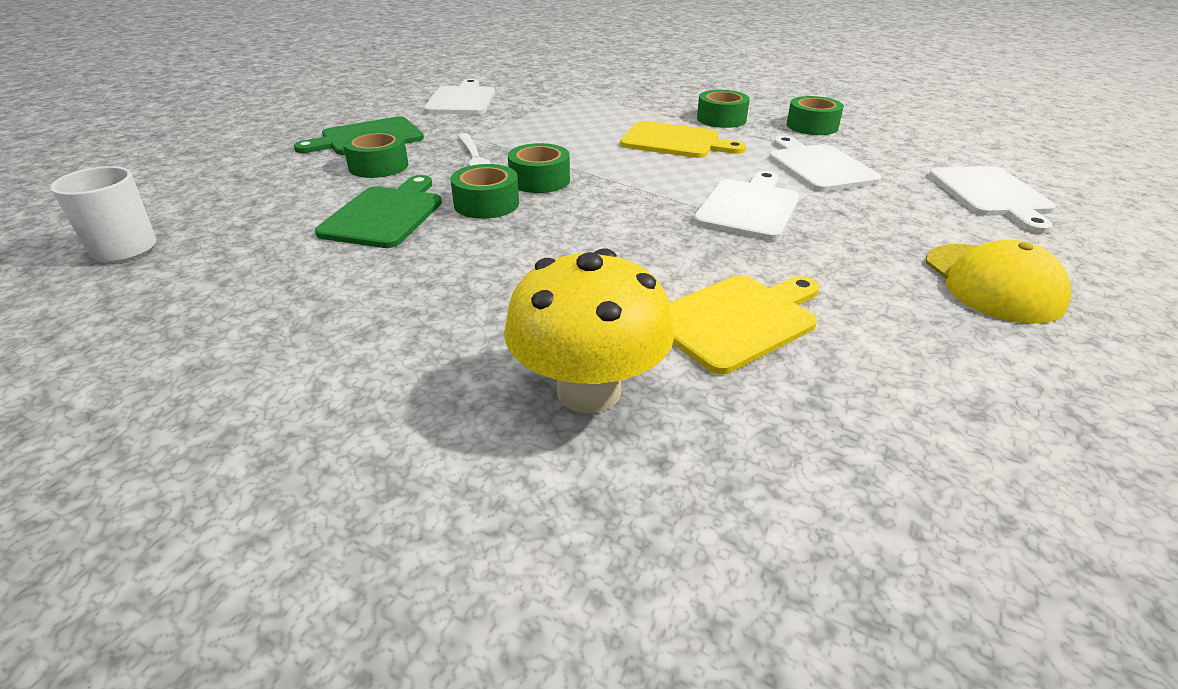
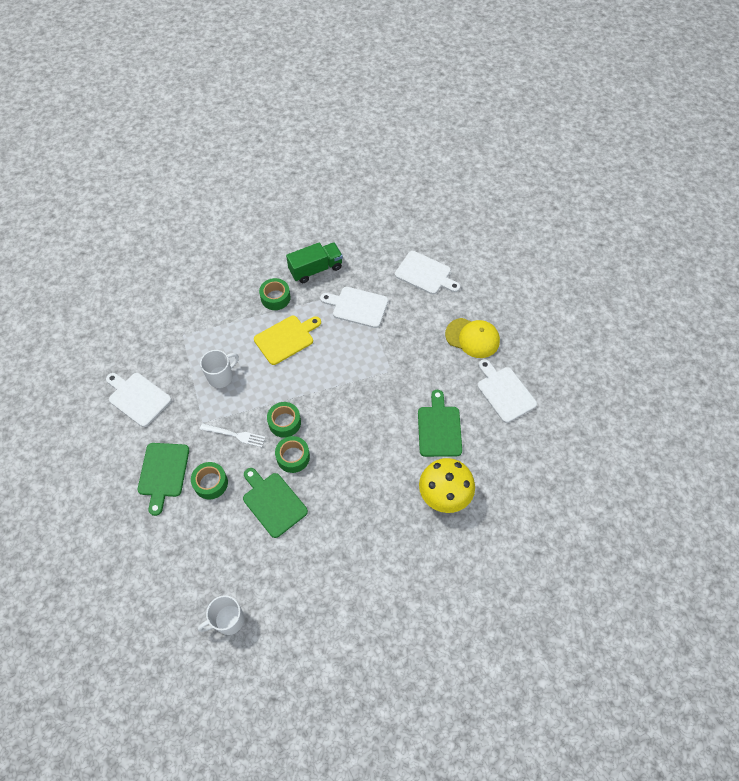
camera: 55 degrees left, 25 degrees up
yellow cutting board [669,275,819,374] -> green cutting board [418,390,462,457]
white cutting board [693,171,799,240] -> white cutting board moved to [477,359,537,423]
green tape [787,96,844,135] -> green truck [286,242,343,283]
none -> white mug [200,350,239,388]

